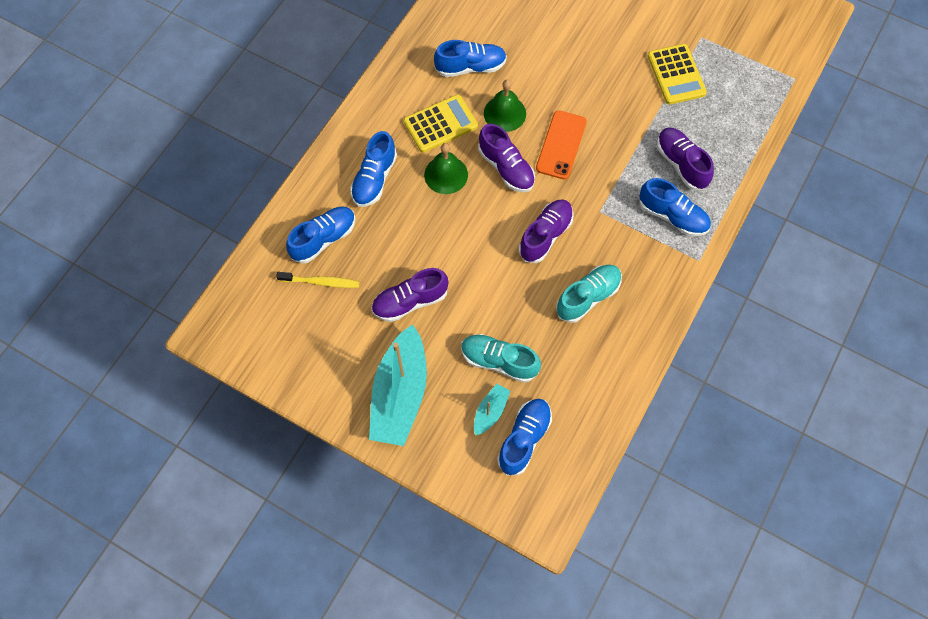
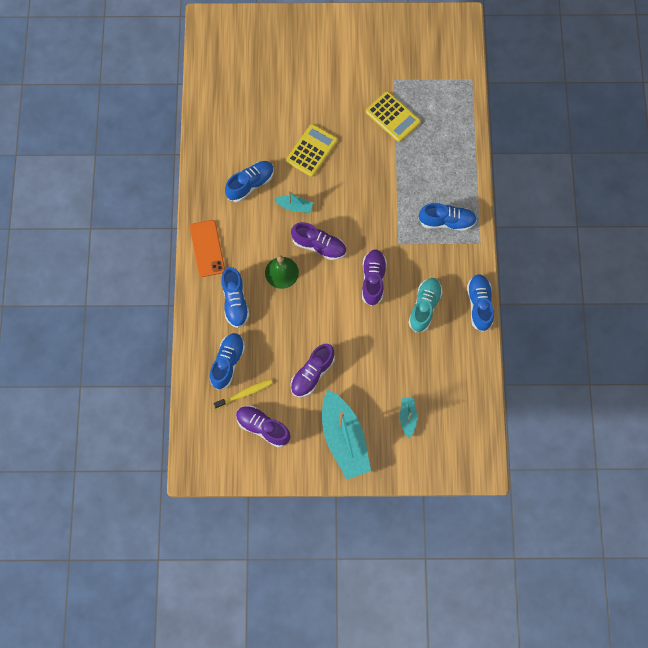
camera: 30 degrees left, 5 degrees up
yellow calculator [404,94,478,153] -> yellow calculator moved to [286,124,338,177]
turquoise shoe [461,334,541,383] -> none
green bell [484,80,526,132] -> turquoise boat [274,191,313,213]
blue shoe [497,399,552,475] -> blue shoe moved to [467,274,494,332]
orange phone [536,110,587,180] -> orange phone moved to [190,220,225,277]
purple shoe [657,127,714,190] -> purple shoe moved to [236,406,290,447]

